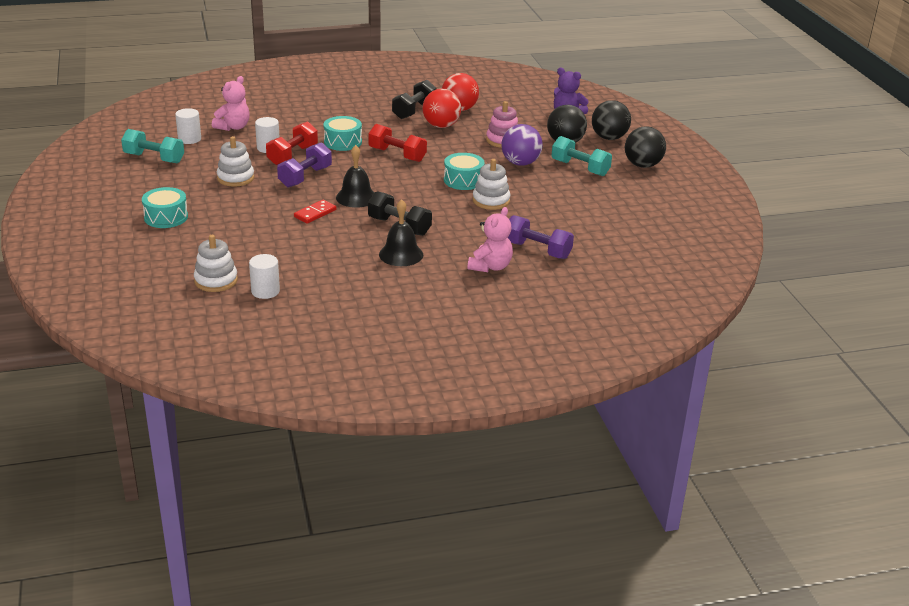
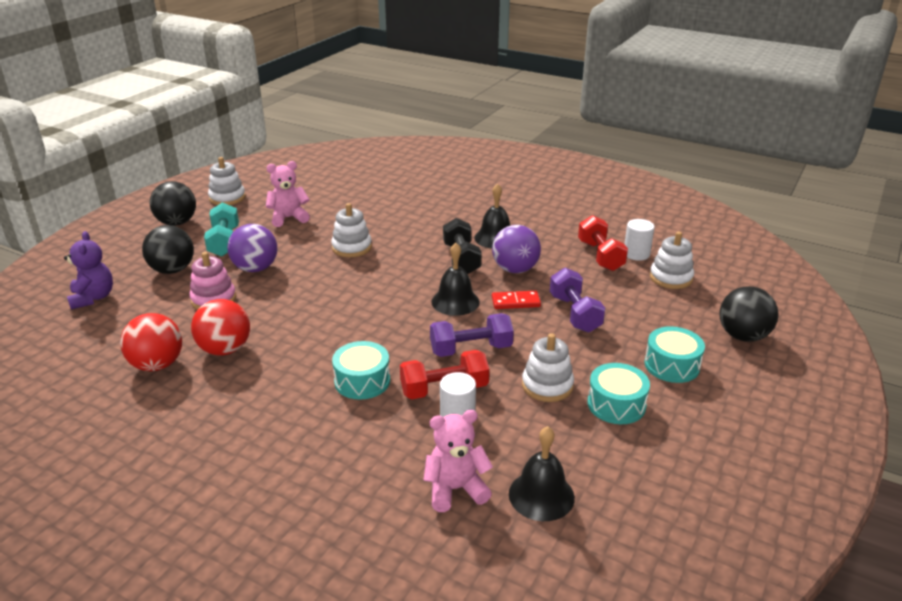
camera: 135 degrees left, 0 degrees up
turquoise dumbbell [121,129,184,163] -> none
white cylinder [175,108,201,144] -> black bell [509,426,575,521]
red dumbbell [368,124,427,162] -> red dumbbell moved to [578,215,628,271]
black dumbbell [392,80,436,119] -> none
turquoise drum [444,153,485,190] -> turquoise drum moved to [587,363,650,424]
pink teddy bear [468,207,513,272] -> pink teddy bear moved to [266,161,310,227]
purple dumbbell [508,215,574,259] -> purple dumbbell moved to [550,268,605,333]
black ball [592,100,631,140] -> black ball moved to [719,286,779,342]
none -> white stacking toy [208,157,246,205]
none -> purple ball [492,225,541,273]

